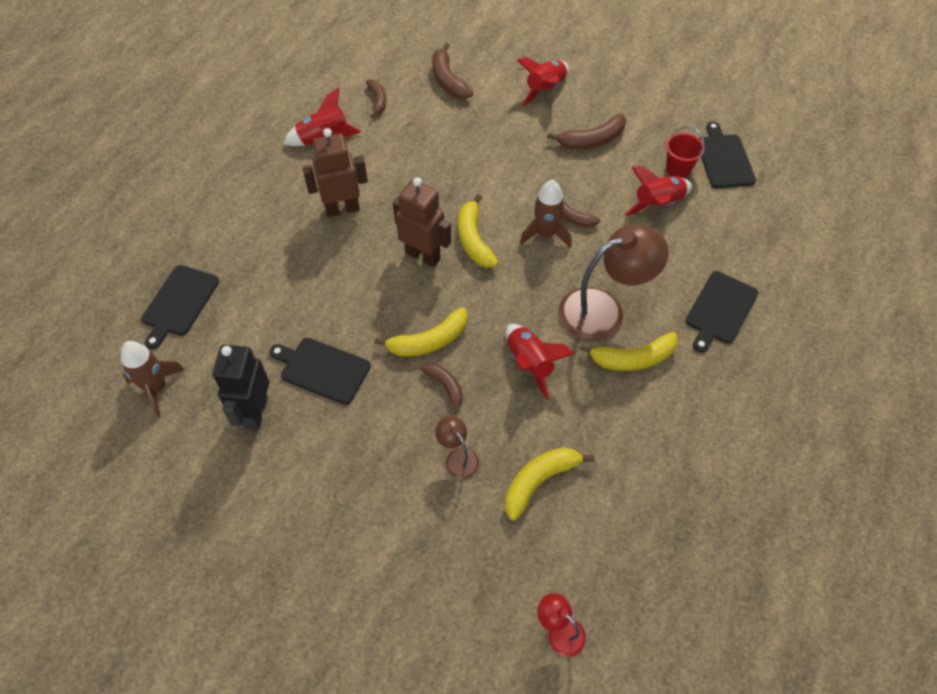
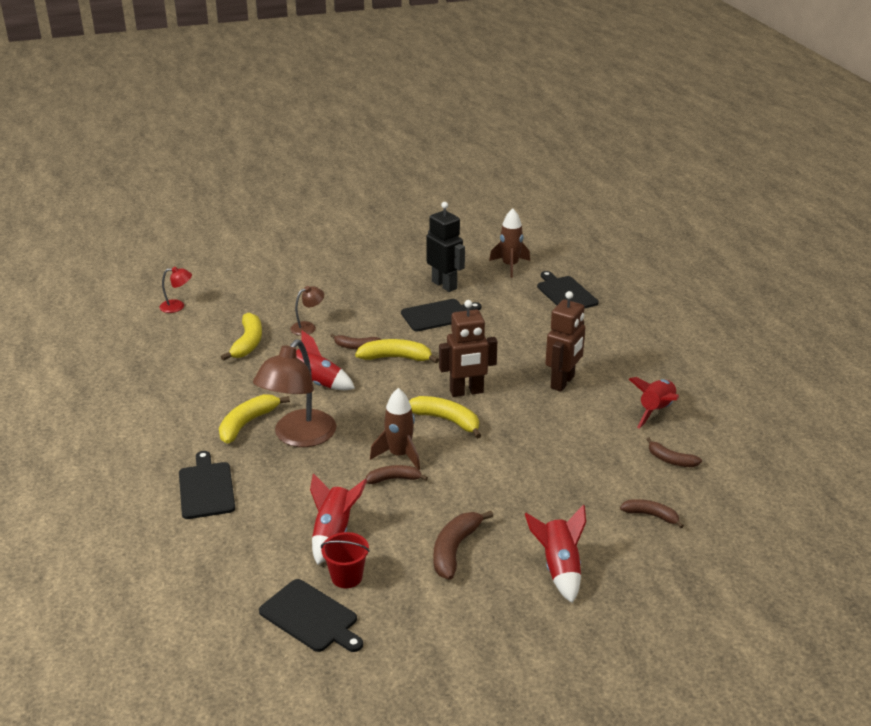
camera: 135 degrees right, 25 degrees down
yellow banana [374,307,468,357] -> yellow banana turned 75 degrees clockwise [355,339,439,363]
brown banana [432,43,473,99] -> brown banana [620,499,684,528], size x0.64
brown lamp [435,416,479,479] -> brown lamp turned 45 degrees counterclockwise [290,286,324,336]

